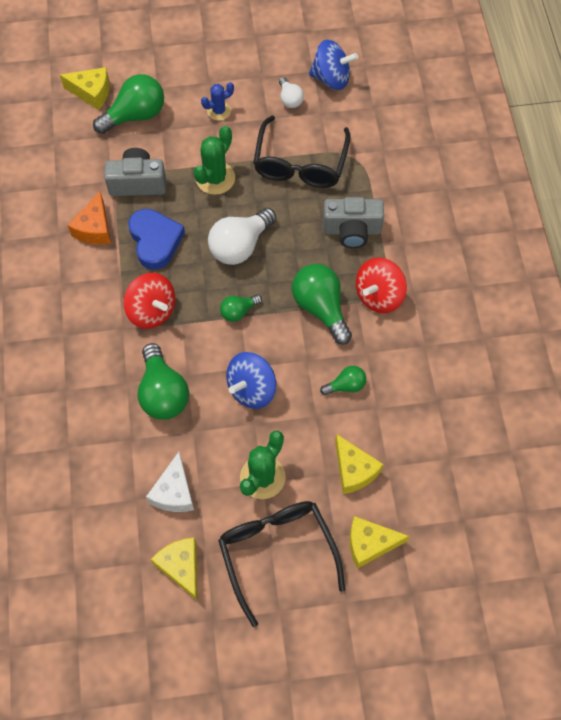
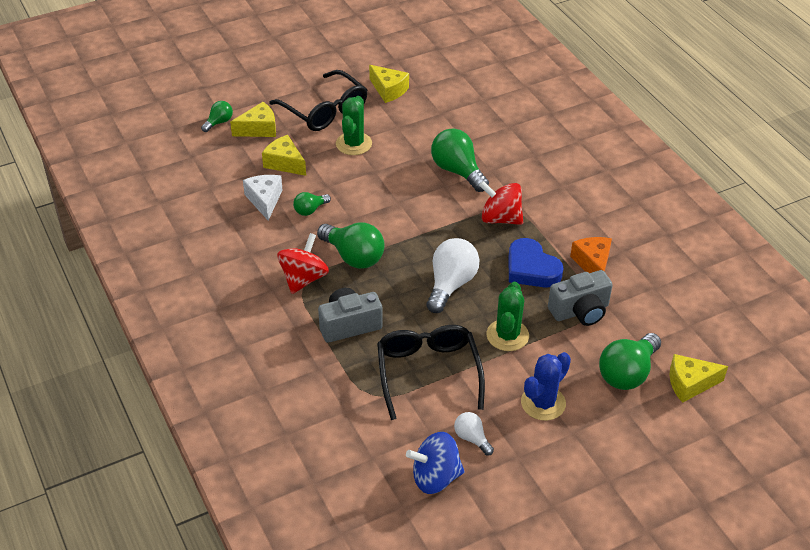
camera: 160 degrees right, 20 degrees down
white cheese [146,452,194,512] -> white cheese moved to [243,175,282,221]
blue cactus [201,82,234,121] -> blue cactus [521,352,571,421], size x1.59
green light bulb [220,294,262,322] -> green light bulb moved to [201,101,233,132]
blue spinning top [226,352,277,409] -> none

